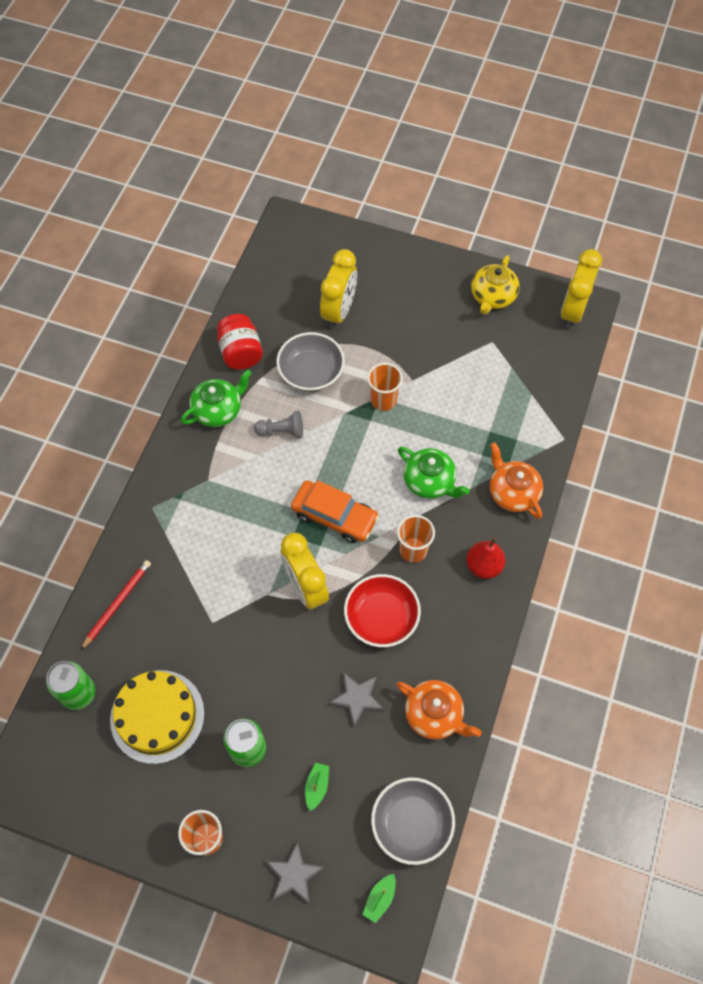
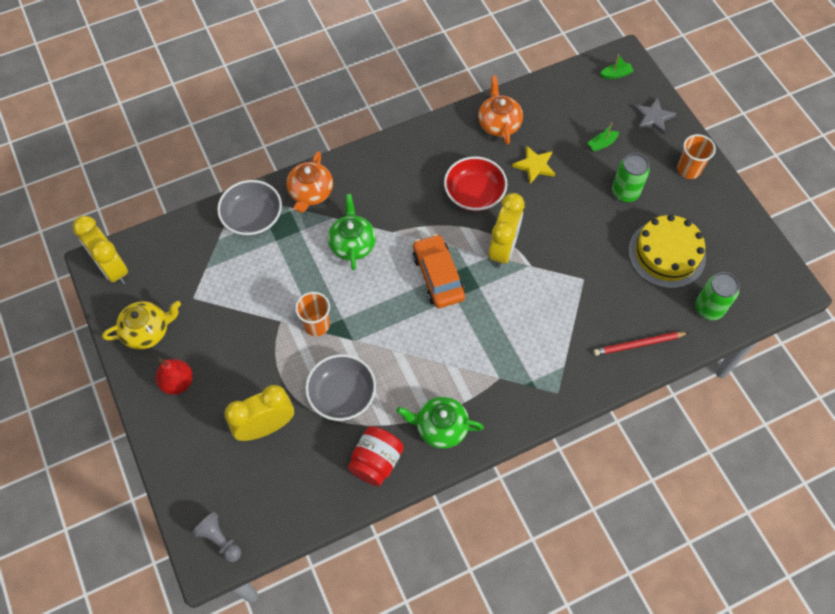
camera: 135 degrees left, 0 degrees up
grey pawn [254,411,303,439] -> grey pawn moved to [192,512,241,562]
grey star [329,672,384,727] -> yellow star [512,145,555,184]
grey bowl [371,777,455,865] -> grey bowl moved to [217,180,282,236]
orange cup [397,515,435,563] -> none
red pear [466,537,505,579] -> red pear moved to [156,357,193,395]
yellow clock [561,249,602,329] -> yellow clock turned 75 degrees clockwise [73,216,128,285]

